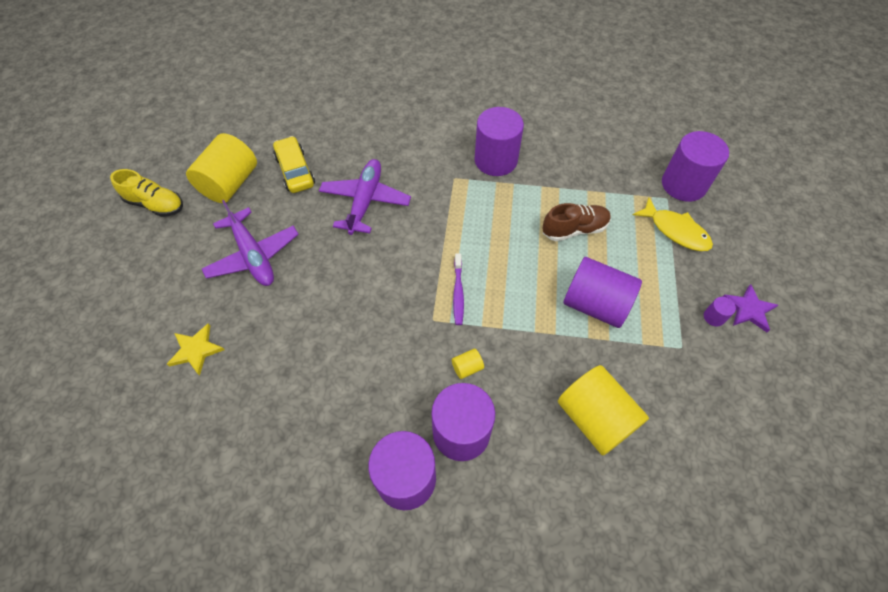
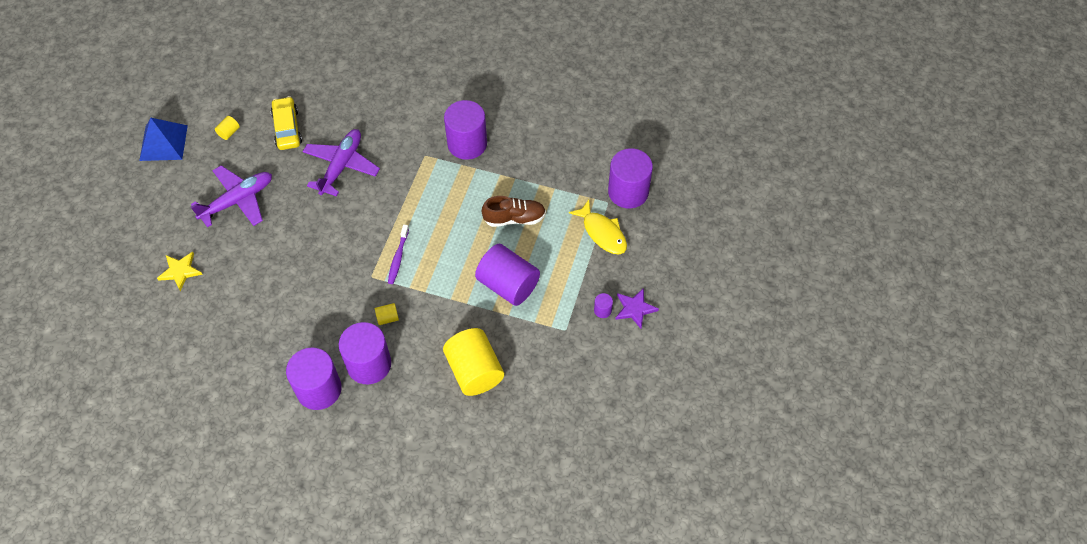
camera: 10 degrees right, 0 degrees up
yellow shoe [110,169,183,217] -> blue pyramid [139,118,188,161]
yellow cylinder [186,133,257,203] -> yellow cylinder [215,116,240,140], size x0.41
purple plane [202,200,299,286] -> purple plane turned 105 degrees counterclockwise [191,165,272,227]

